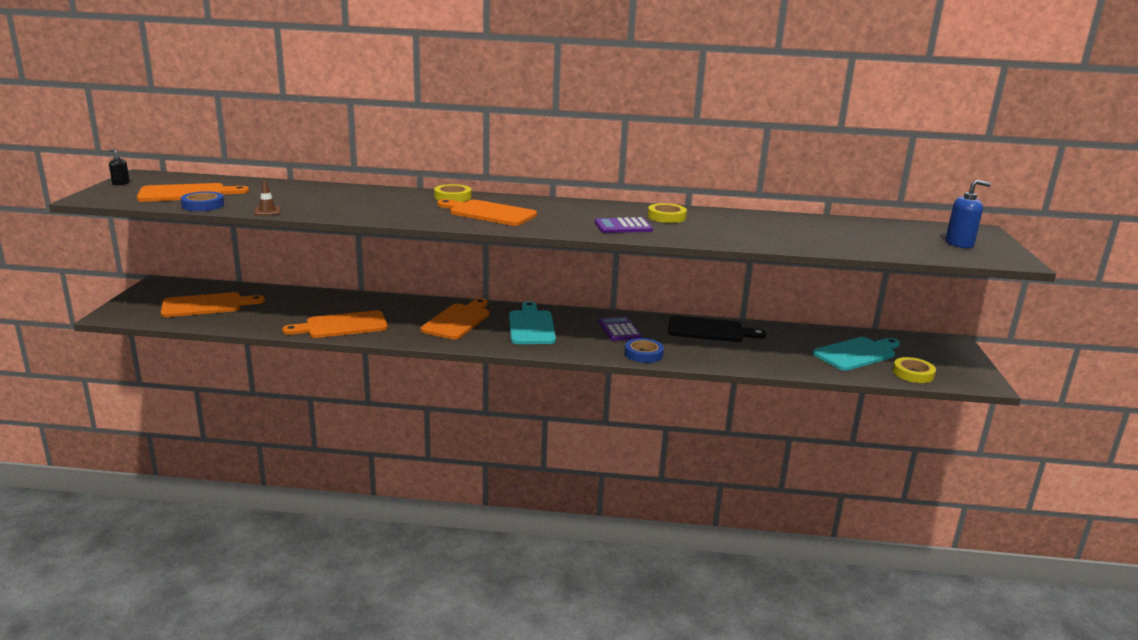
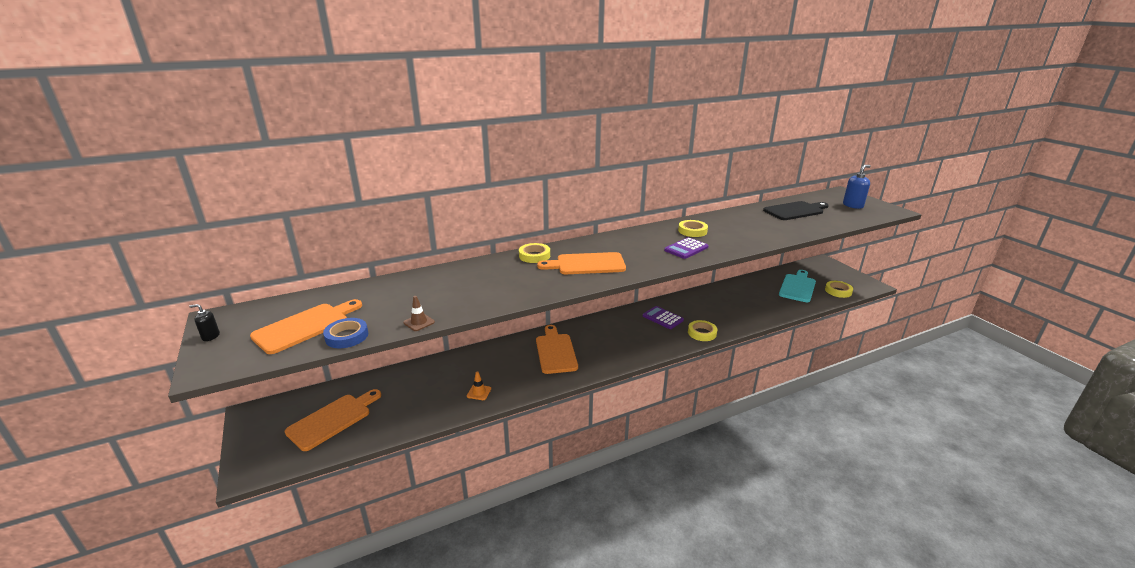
camera: 30 degrees left, 5 degrees up
orange cutting board [282,310,388,338] -> orange traffic cone [467,371,491,400]
turquoise cutting board [509,301,556,344] -> none
blue tape [625,338,664,363] -> yellow tape [688,320,717,341]
black cutting board [668,316,766,342] -> black cutting board moved to [763,201,829,220]

